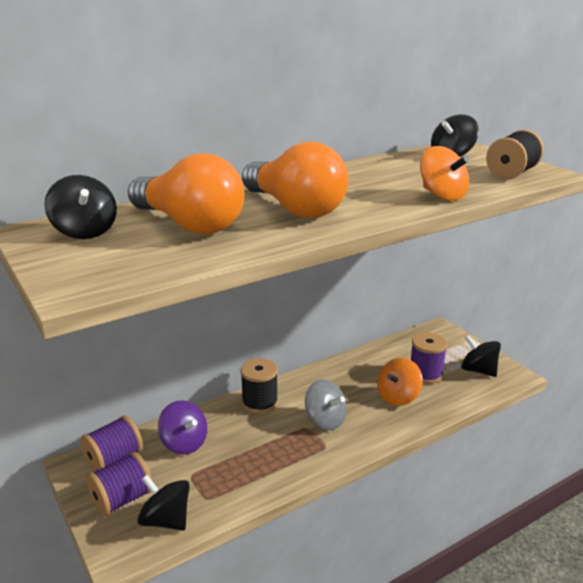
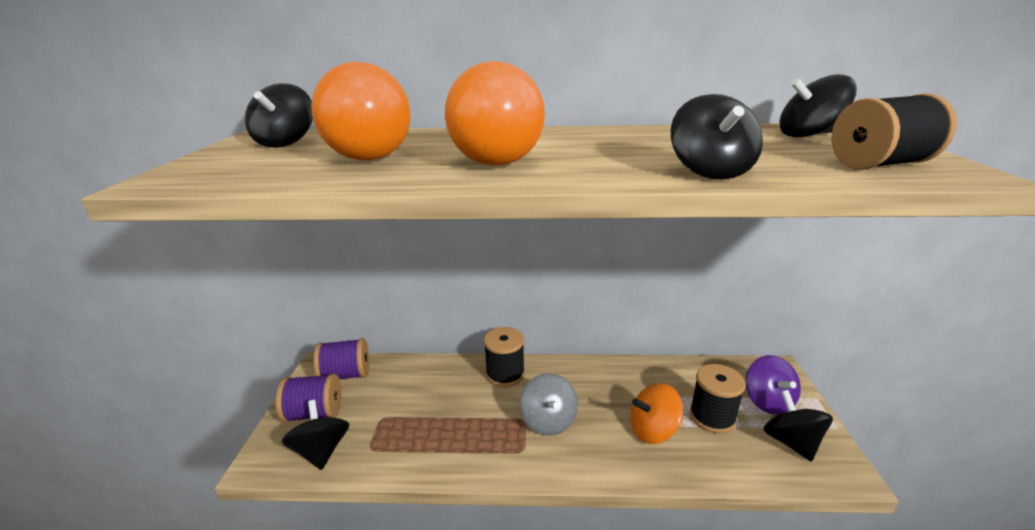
camera: 35 degrees right, 0 degrees up
purple spinning top [158,400,207,455] -> purple spinning top moved to [745,355,801,415]
purple spool [411,332,447,384] -> black spool [690,364,746,433]
orange spinning top [420,146,469,201] -> black spinning top [671,94,763,180]

